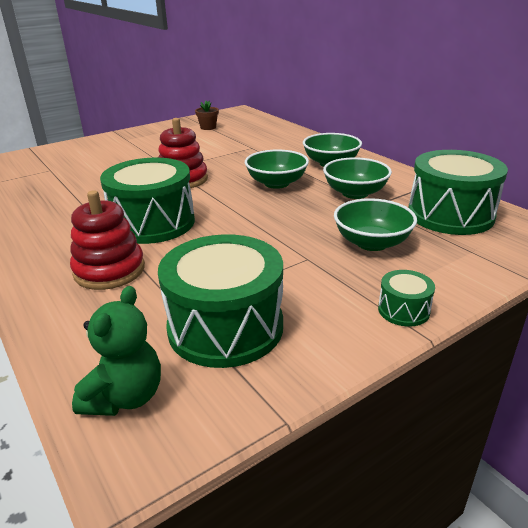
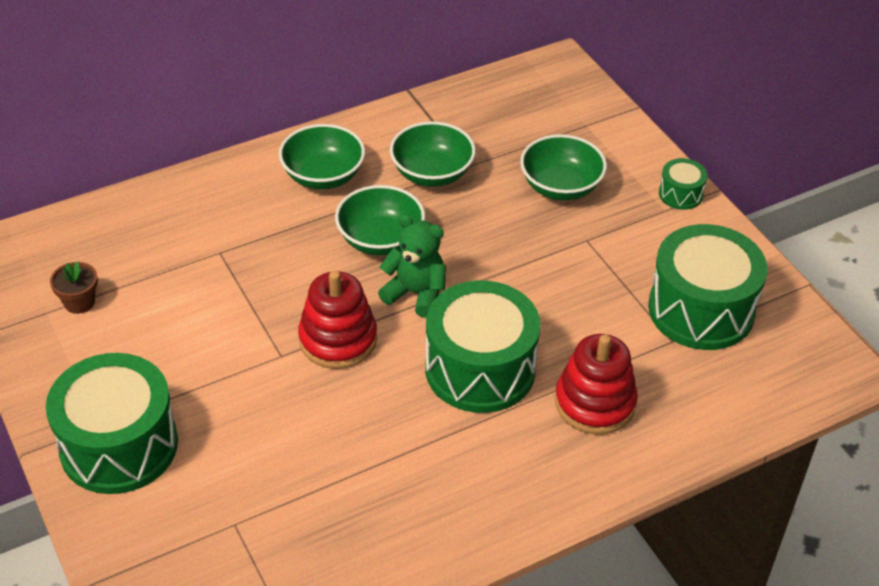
camera: 85 degrees left, 15 degrees up
green teddy bear [72,286,161,416] -> green teddy bear moved to [378,214,446,318]
green drum [408,150,508,235] -> green drum moved to [46,353,178,494]

